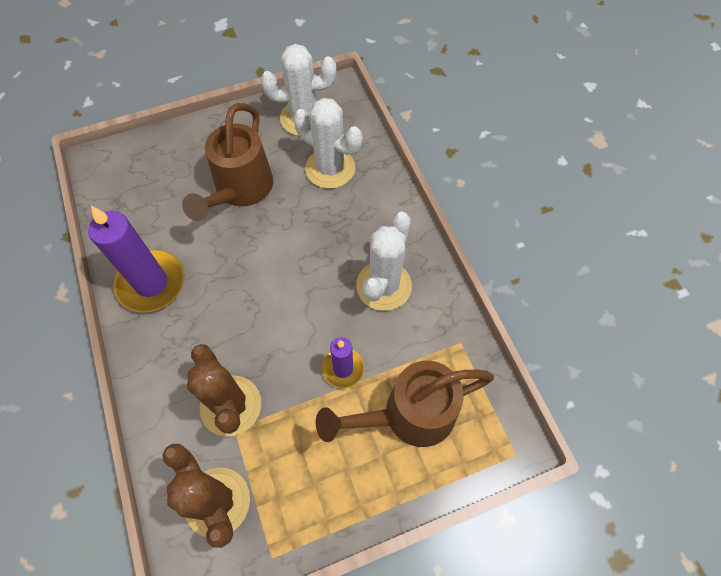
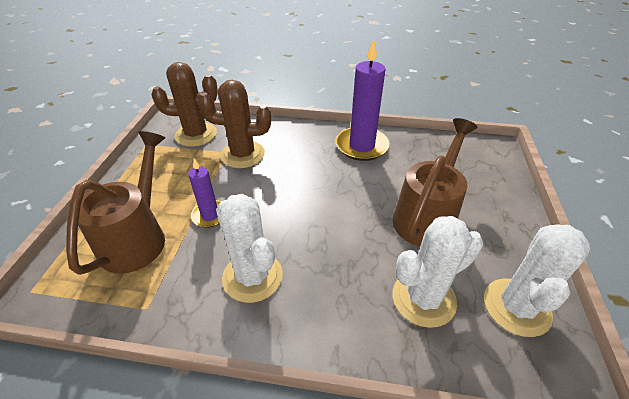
camera: 120 degrees right, 20 degrees down
brown watering can [182,103,273,221] -> brown watering can turned 75 degrees clockwise [393,118,478,246]

